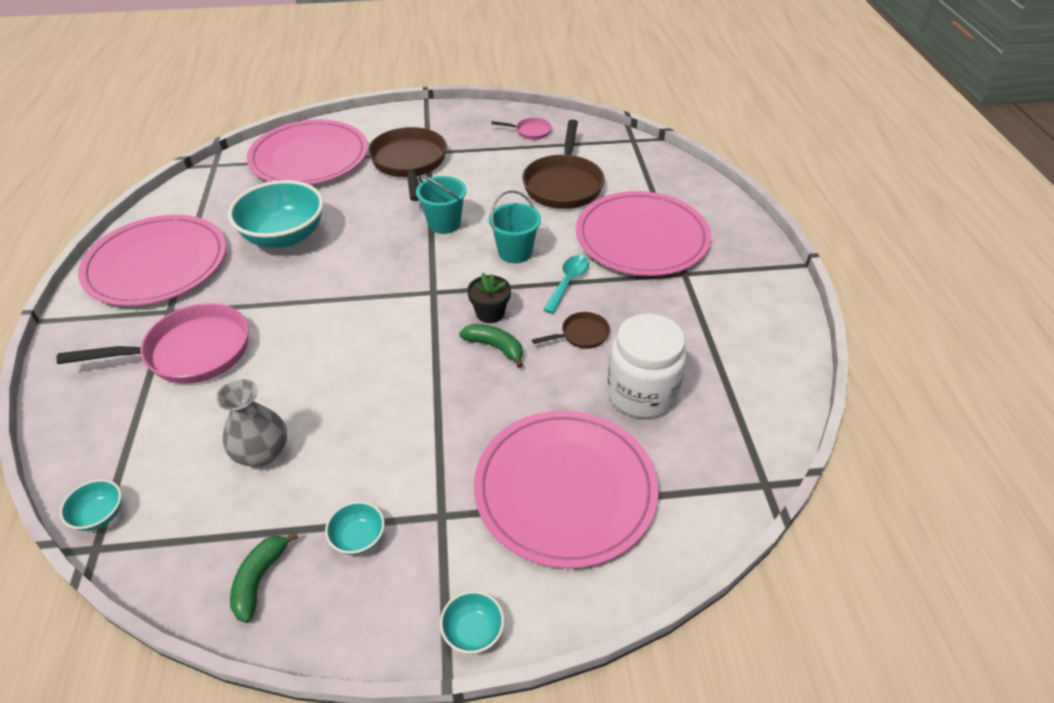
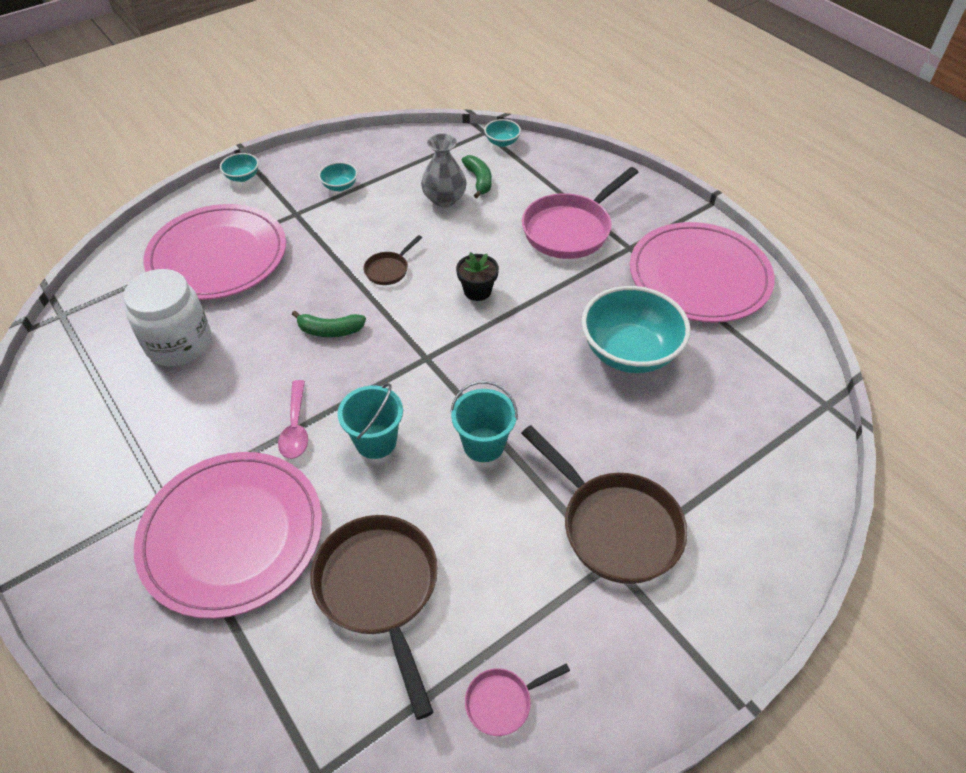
camera: 150 degrees right, 5 degrees up
green banana [230,532,299,623] -> green banana moved to [462,155,492,198]
pink plate [247,119,368,185] -> none
black flower pot [467,273,511,323] -> black flower pot moved to [456,252,499,301]
brown pan [532,312,610,349] -> brown pan moved to [363,235,422,285]
turquoise spoon [543,255,589,314] -> pink spoon [278,380,308,459]

